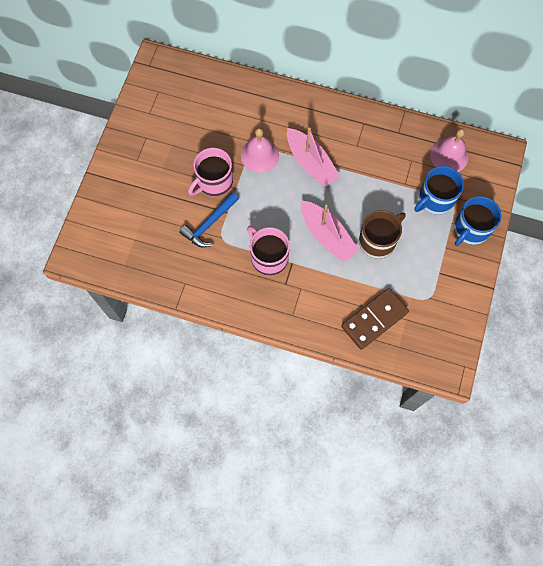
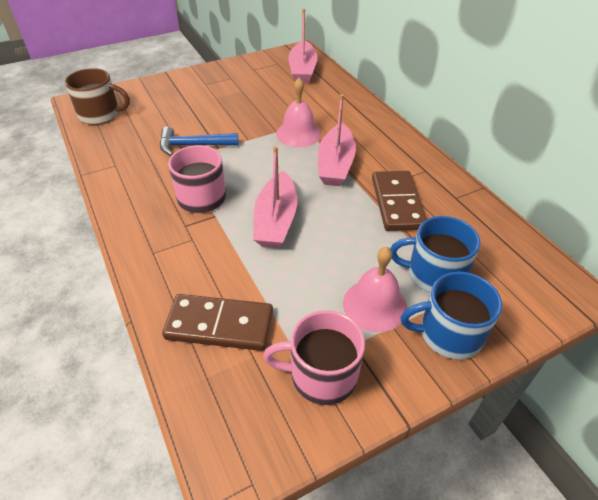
camera: 45 degrees right, 25 degrees down
pink mug [188,148,233,196] -> pink mug moved to [263,310,365,405]
brown mug [359,210,406,259] -> brown mug moved to [65,68,130,125]
pink bell [430,128,469,172] -> pink bell moved to [343,246,407,332]
none -> pink boat [288,9,318,83]
none -> brown domino [372,171,427,231]

